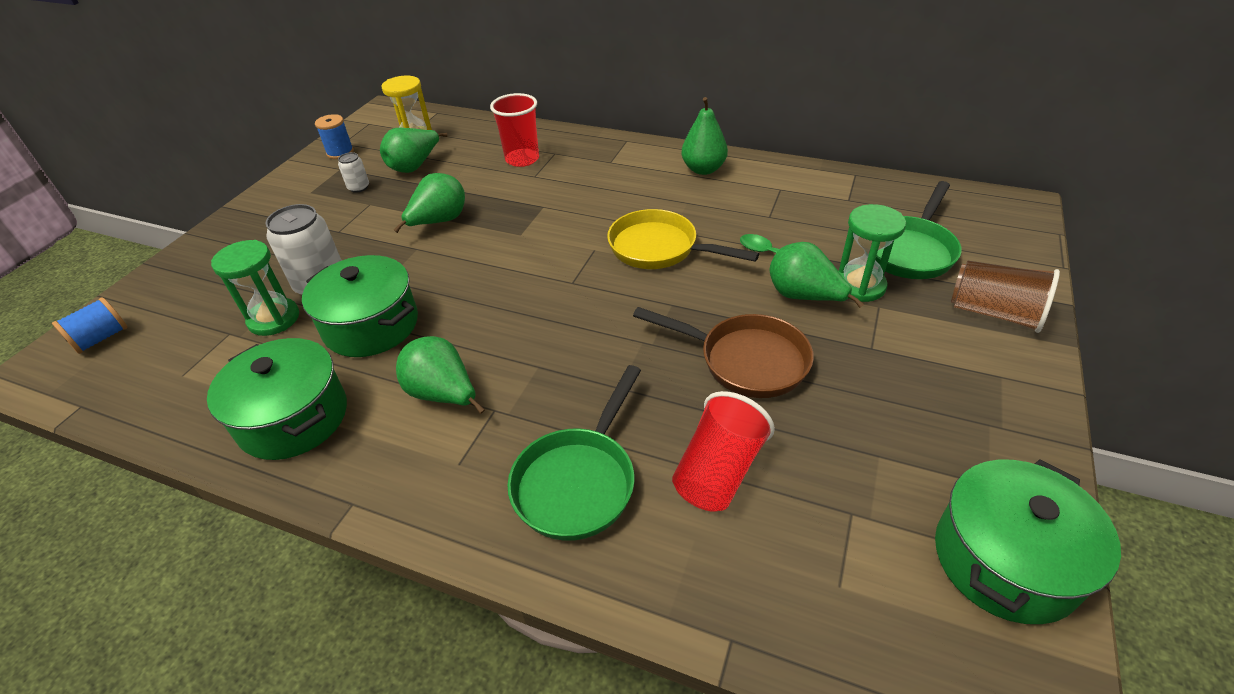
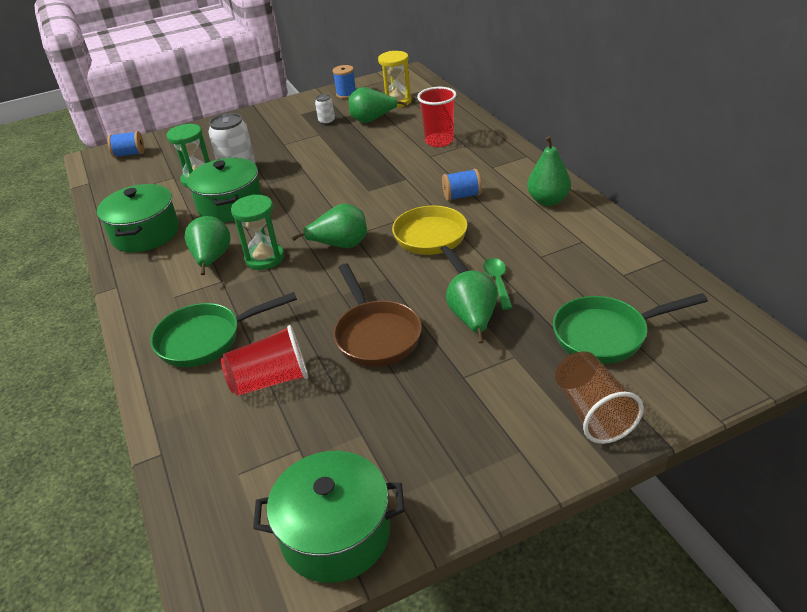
camera: 45 degrees right, 5 degrees down
green pear [394,173,465,233] -> green pear moved to [292,203,367,248]
green hourglass [838,204,906,302] -> green hourglass moved to [231,194,284,270]
none -> blue spool [442,169,482,201]

